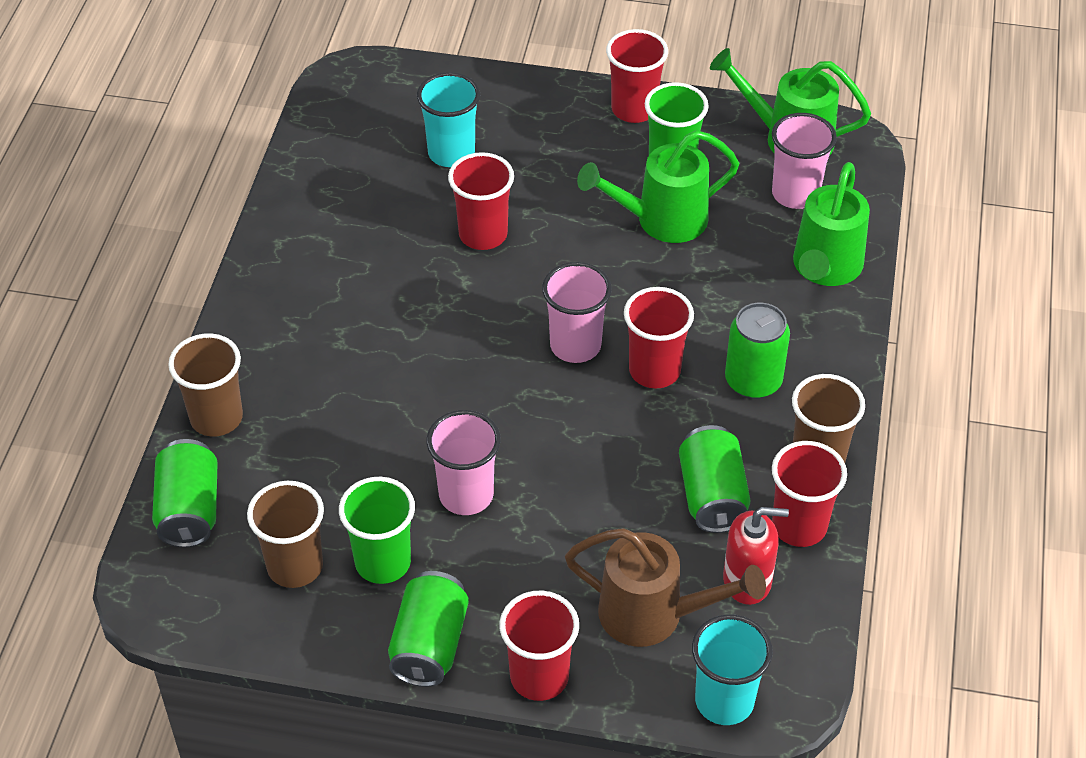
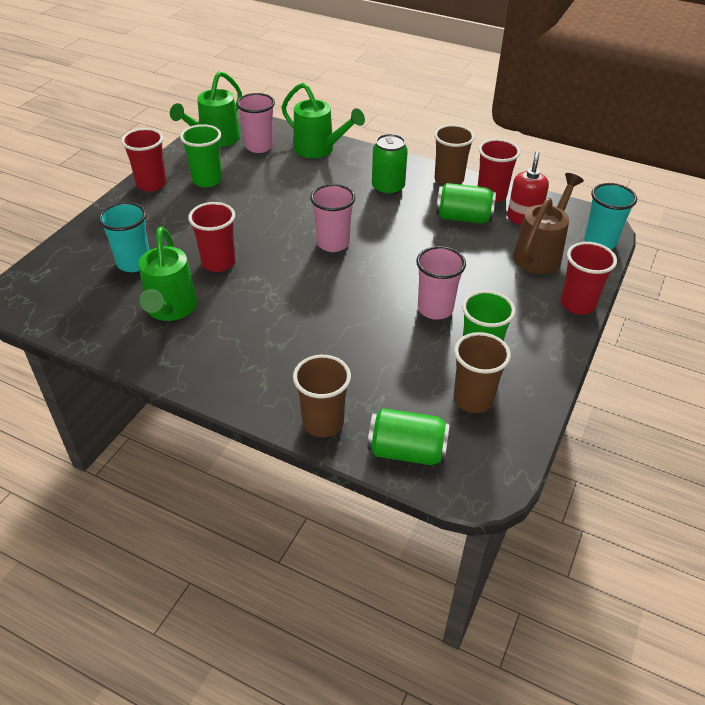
camera: 75 degrees left, 5 degrees down
green can [388,571,469,687] -> none
green watering can [577,130,739,243] -> green watering can moved to [139,227,198,321]
red cup [624,287,694,389] -> none

